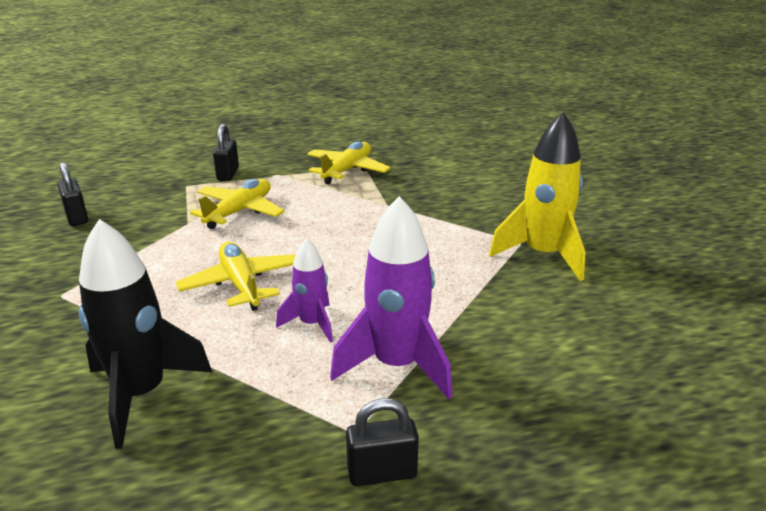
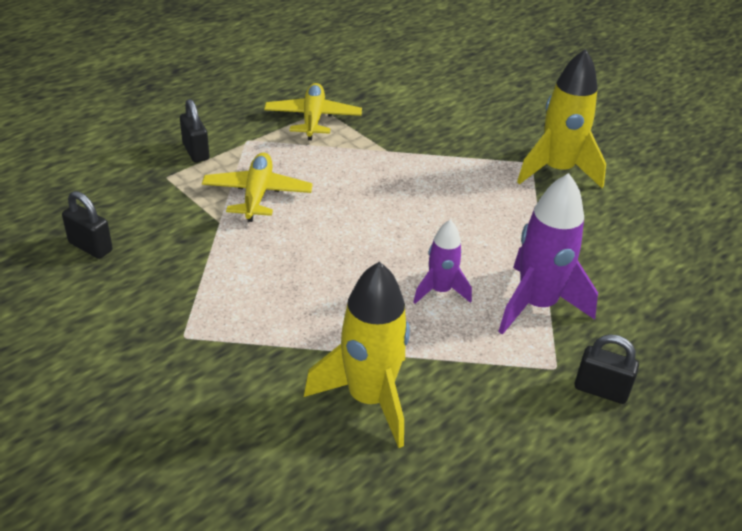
camera: 30 degrees left, 10 degrees up
black rocket [78,219,212,449] -> yellow rocket [304,262,410,448]
yellow plane [176,242,296,311] -> none
black padlock [346,398,419,486] -> black padlock turned 60 degrees clockwise [574,334,639,404]

